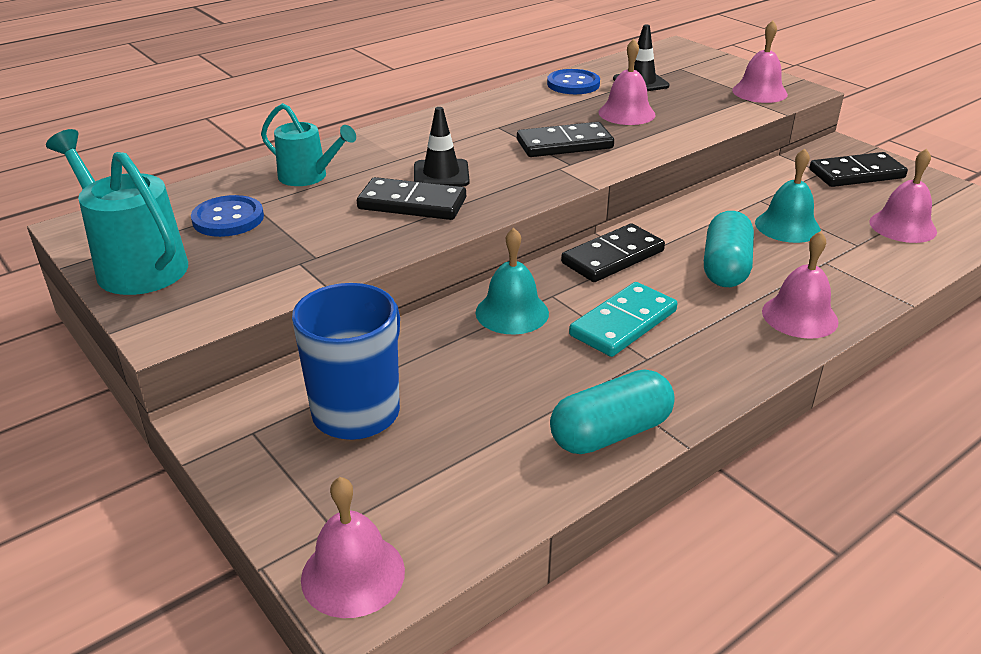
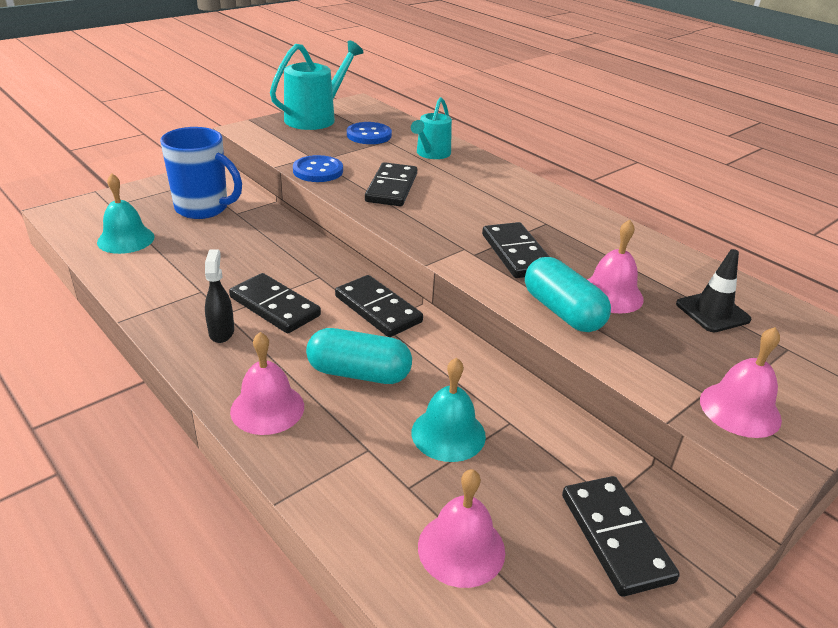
camera: 85 degrees right, 0 degrees up
pink bell [301,477,405,618] -> none
black traffic cone [414,107,470,187] -> none
turquoise bell [475,228,549,334] -> turquoise bell moved to [97,173,155,254]
blue button [547,69,600,94] -> blue button moved to [293,155,343,182]
turquoise capsule [550,369,675,454] -> turquoise capsule moved to [525,257,611,332]
turquoise domino [569,282,678,357] -> black domino [229,273,321,334]
none -> black spray bottle [205,249,234,343]

